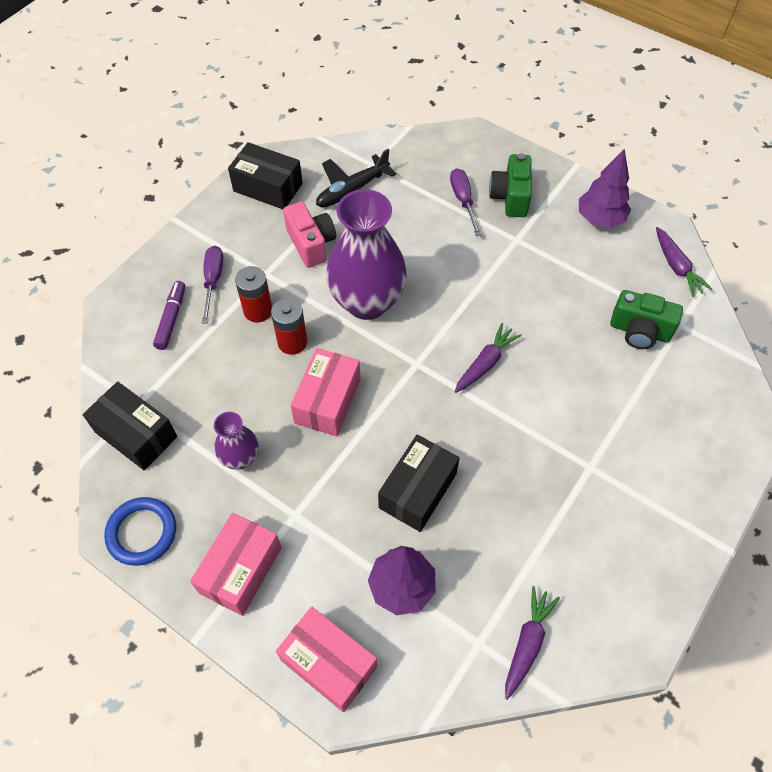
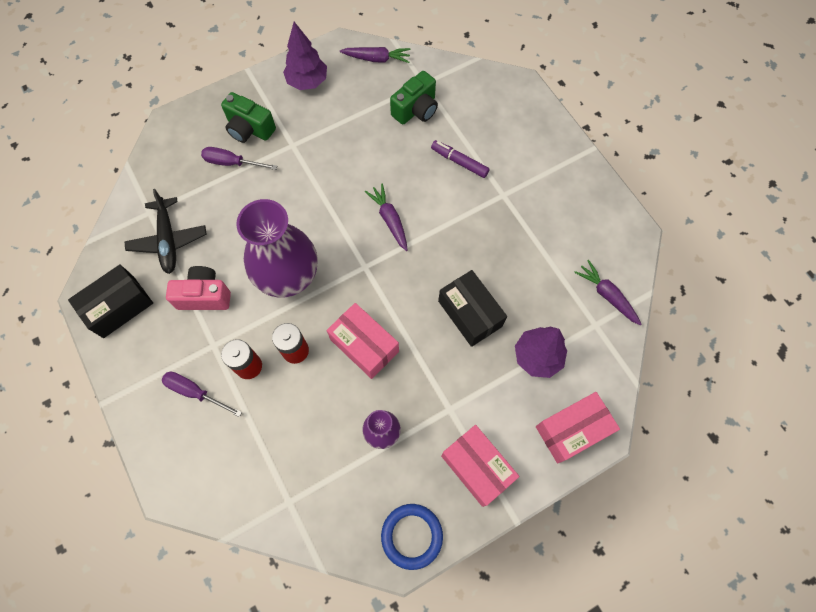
camera: 65 degrees left, 10 degrees up
black box [83,381,177,470] -> none
purple marker [153,281,185,350] -> purple marker moved to [431,140,490,178]

